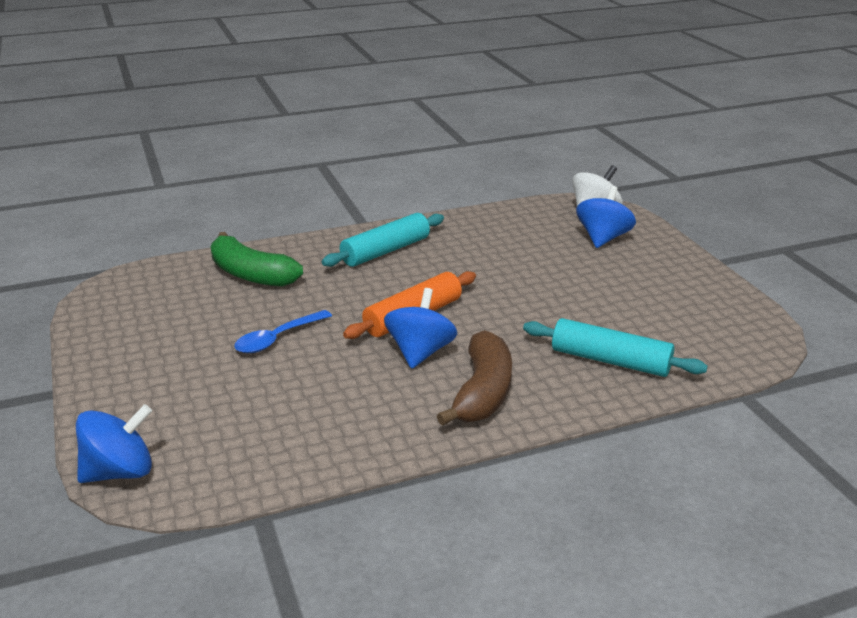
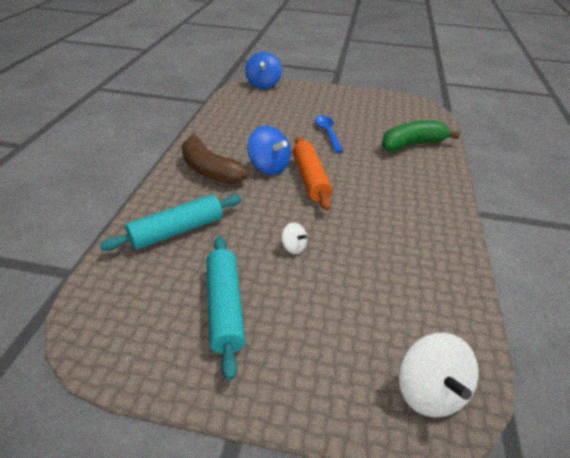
camera: 120 degrees right, 10 degrees up
turquoise rolling pin [322,213,444,267] -> turquoise rolling pin moved to [206,236,245,380]
blue spinning top [576,186,636,248] -> none
none -> white spinning top [281,222,307,254]

